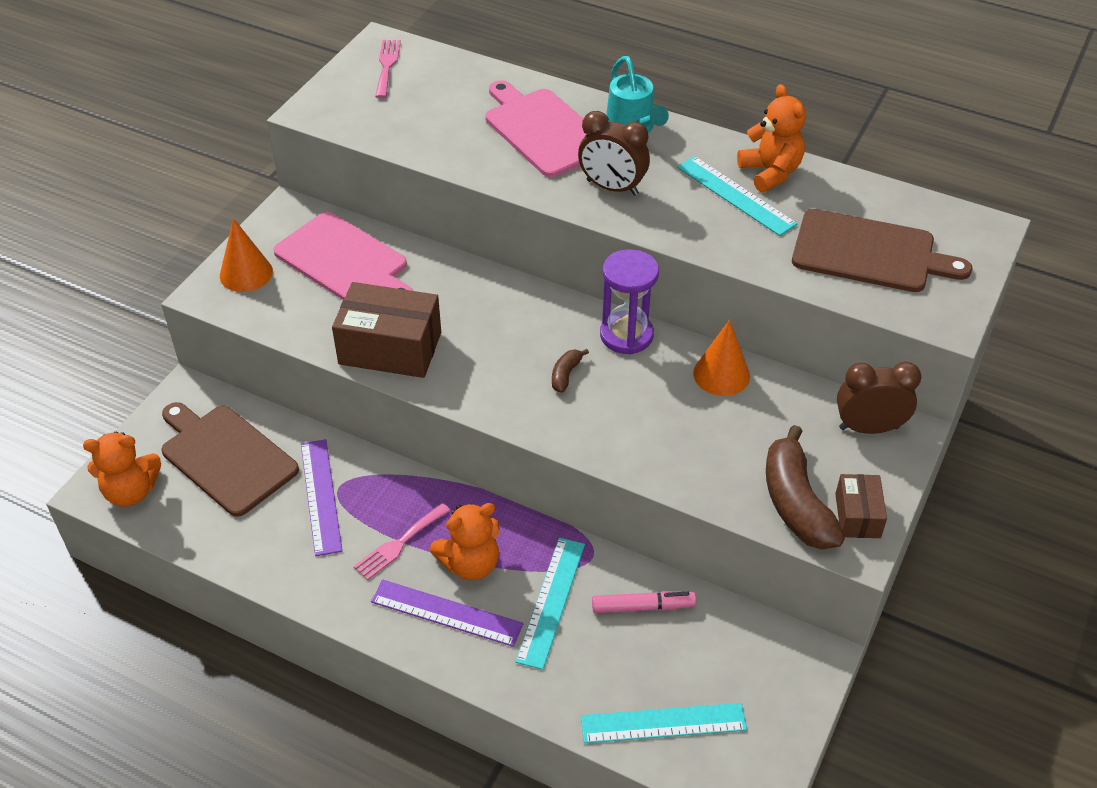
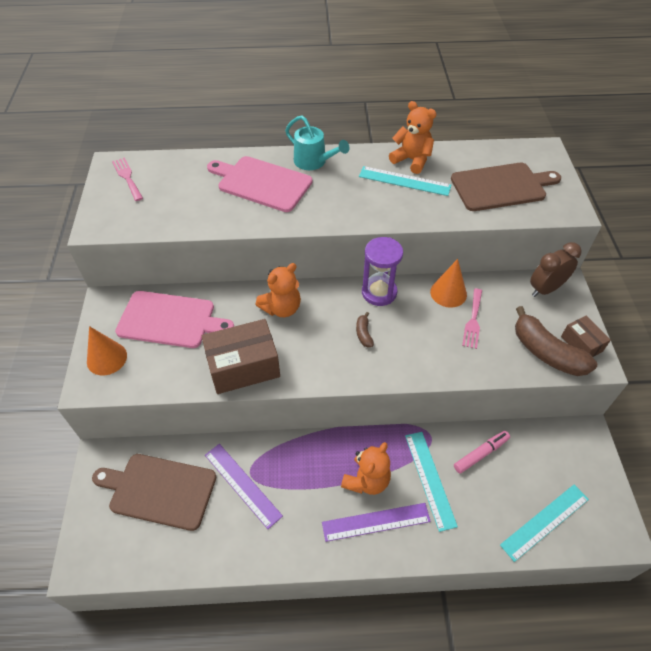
camera: 30 degrees left, 5 degrees up
orange teddy bear [83,432,161,506] -> orange teddy bear moved to [256,263,301,317]
pink fork [354,503,450,580] -> pink fork moved to [462,288,482,349]
brown clock [578,111,650,196] -> none

